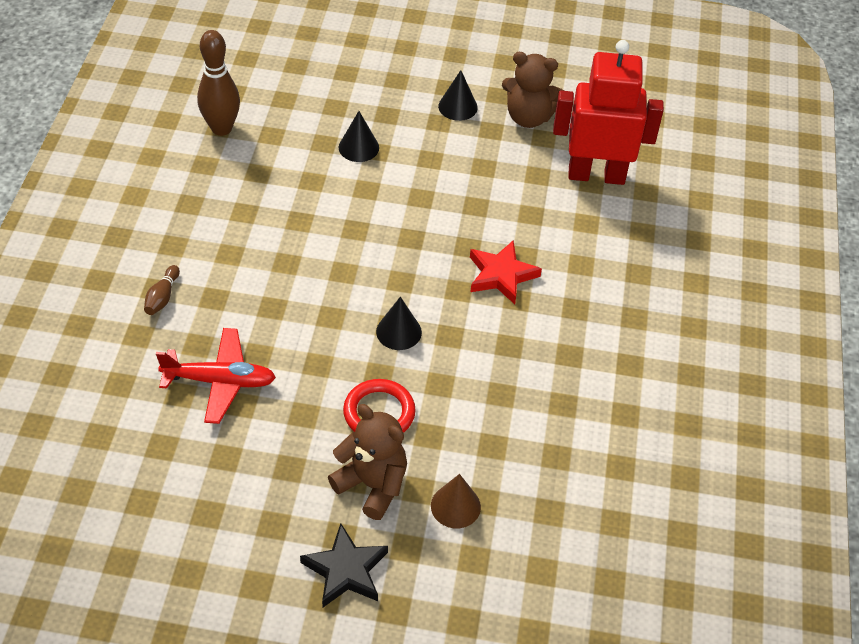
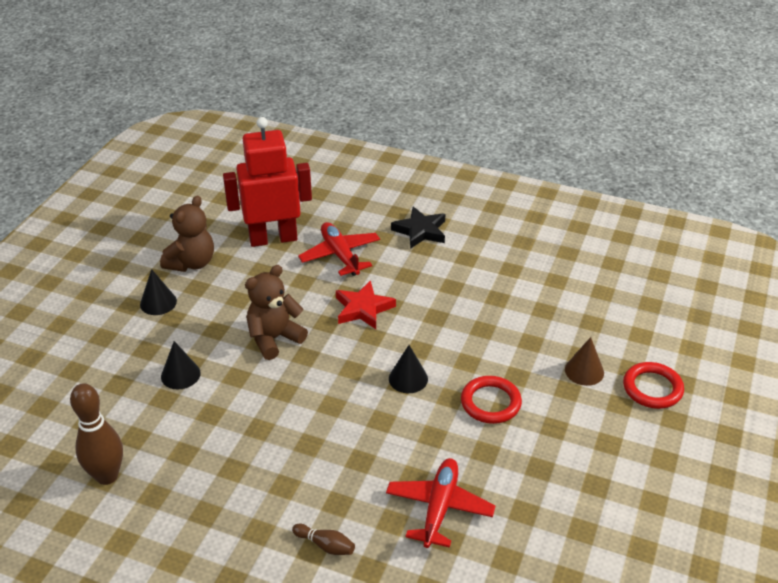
camera: 75 degrees left, 10 degrees down
black star [300,523,388,607] -> black star moved to [391,207,445,249]
brown teddy bear [328,404,407,520] -> brown teddy bear moved to [245,265,308,360]
red robot [553,40,664,185] -> red robot turned 60 degrees clockwise [223,117,312,247]
none -> red plane [298,222,380,276]
none -> red ring [623,362,684,409]

